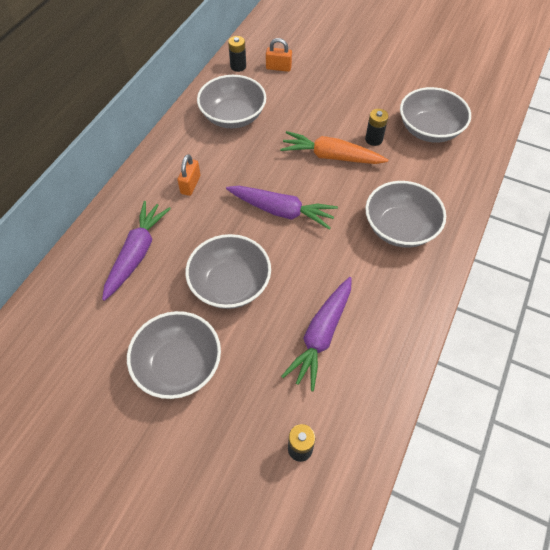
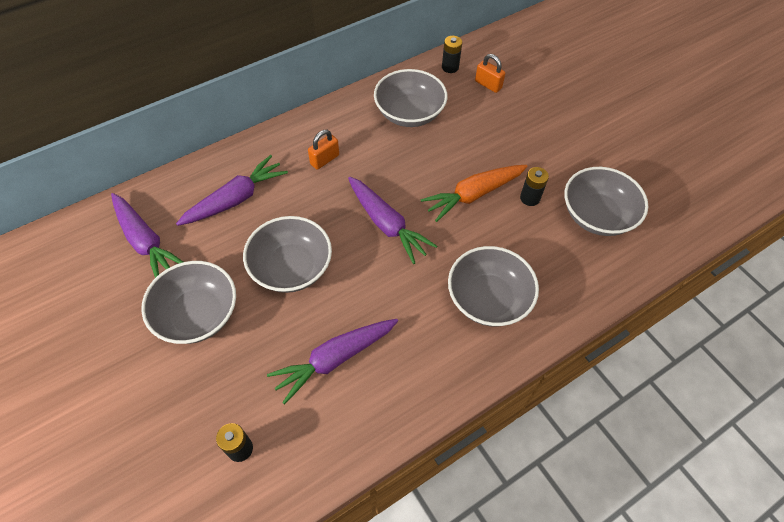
camera: 30 degrees right, 0 degrees up
orange carrot [280,131,388,164] -> orange carrot turned 75 degrees counterclockwise [421,165,528,222]
none -> purple carrot [111,193,183,278]

